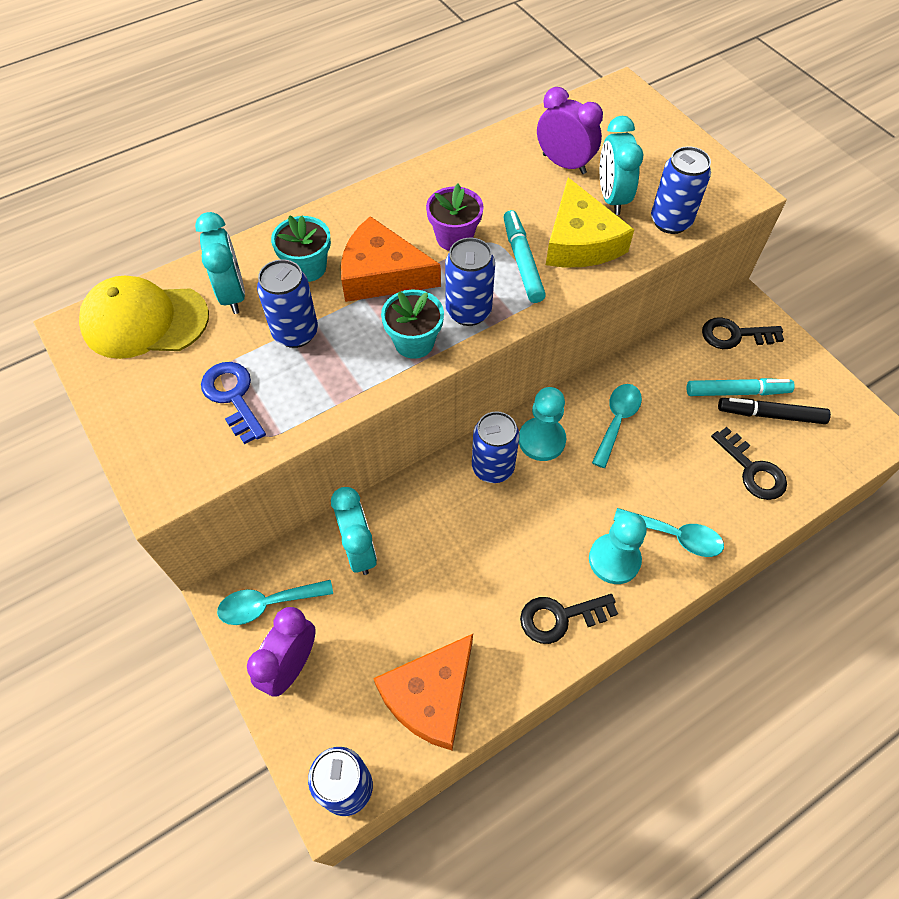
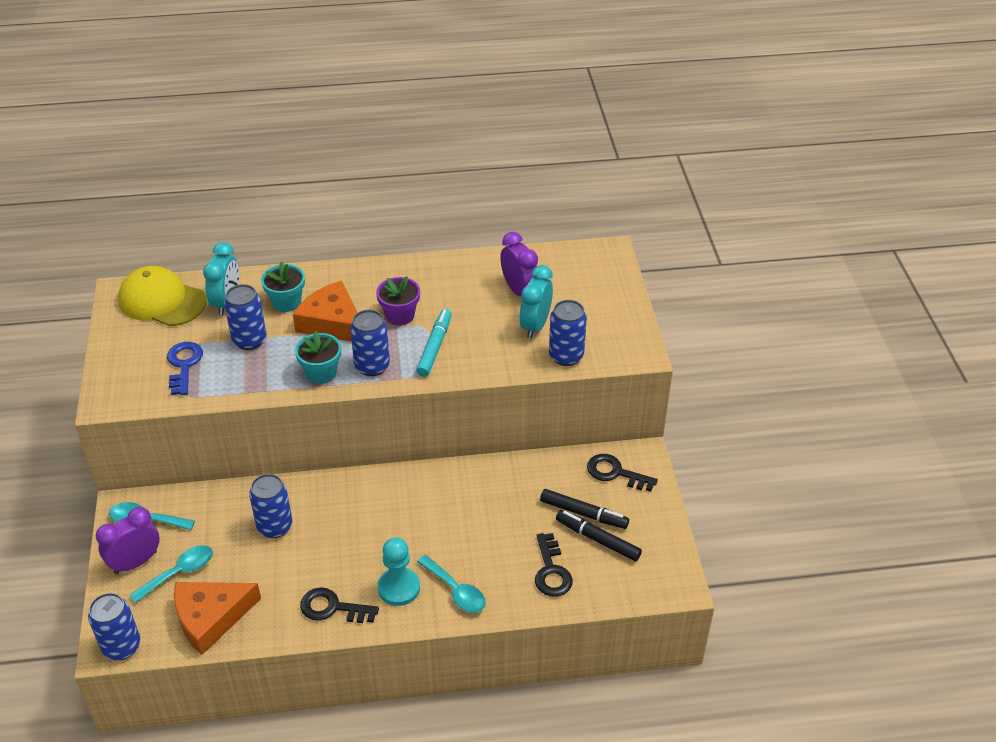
camera: 25 degrees right, 15 degrees down
turquoise clock [331,487,377,575] -> none
blue can [472,411,520,483] -> blue can moved to [249,474,292,538]
turquoise pawn [519,387,566,461] -> none
yellow cheese [546,177,634,267] -> none
turquoise spoon [592,384,642,468] -> turquoise spoon moved to [130,545,213,603]
turquoise marker [686,378,795,396] -> black marker [540,489,629,529]

